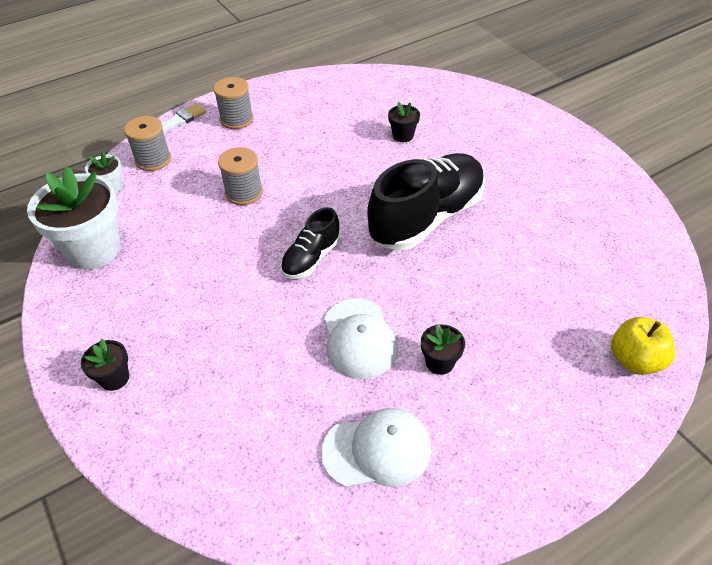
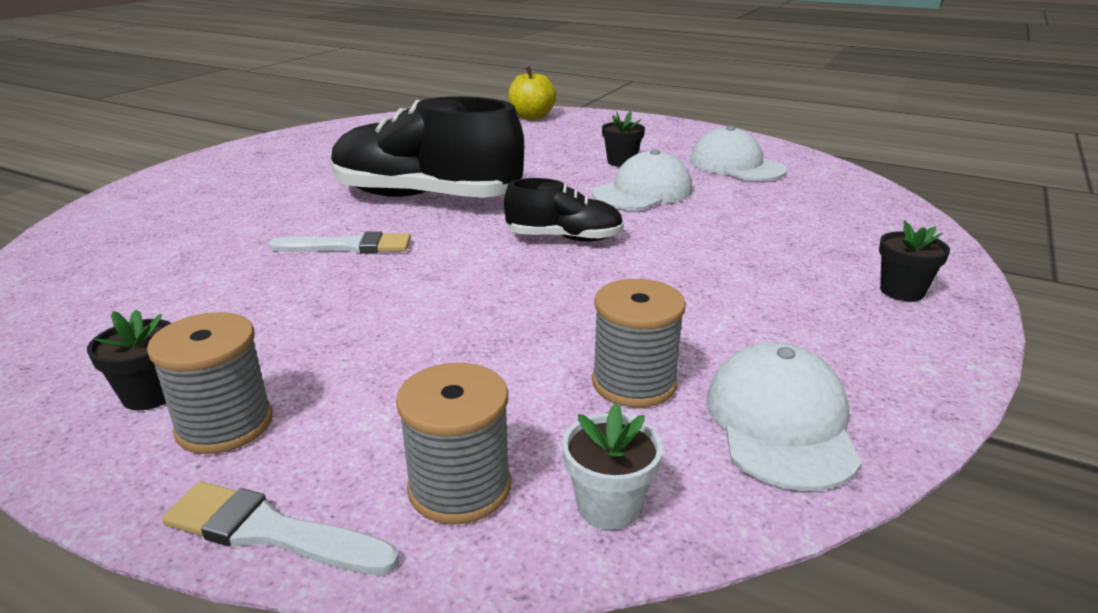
camera: 120 degrees left, 20 degrees down
white flower pot [27,166,121,269] -> white cap [707,342,862,491]
grey spool [218,147,263,205] -> grey spool moved to [592,279,686,408]
black flower pot [388,102,420,142] -> black flower pot moved to [87,310,171,410]
none -> white brush [269,231,411,254]

